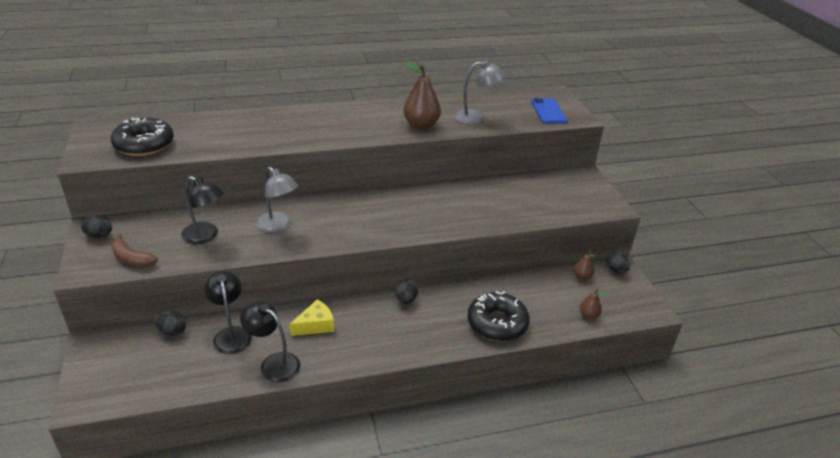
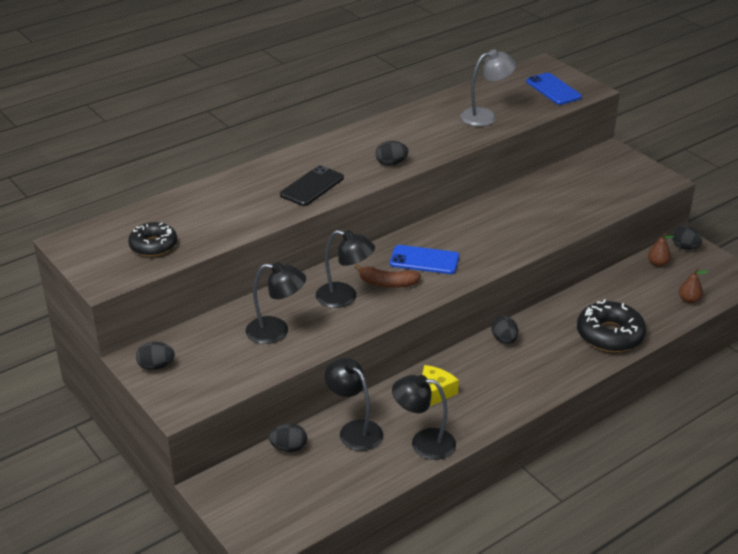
camera: 20 degrees left, 0 degrees up
black donut [111,118,174,156] -> black donut [128,222,177,256], size x0.66
brown banana [111,234,158,267] -> brown banana moved to [355,264,421,288]
grey lamp [256,167,298,233] -> black lamp [316,230,375,308]
brown pear [403,62,441,129] -> none
none -> black phone [280,165,344,206]
none -> black egg [376,141,408,166]
none -> blue phone [390,245,459,274]

